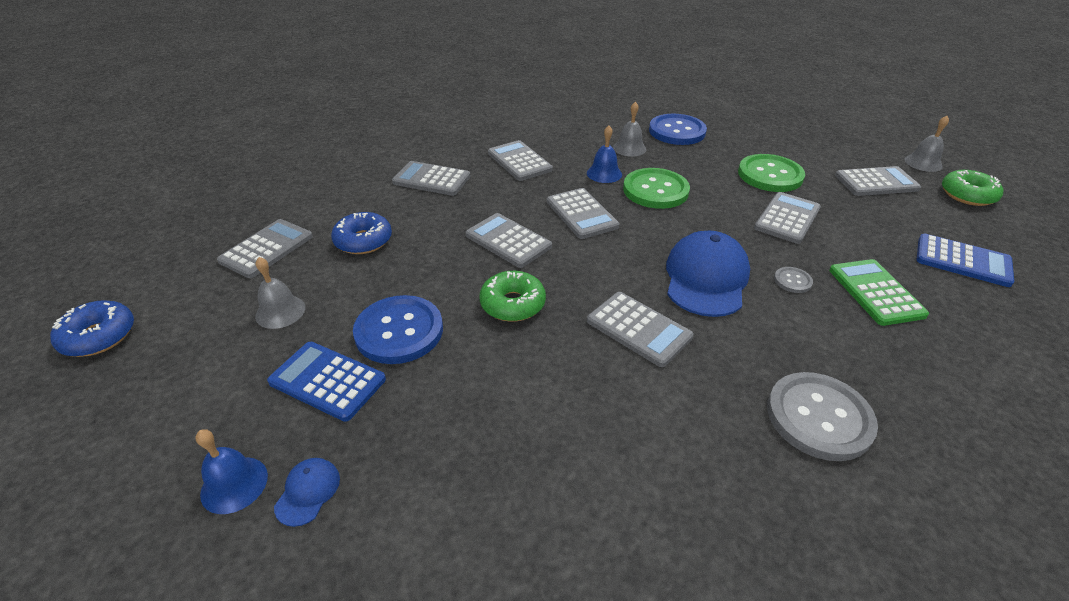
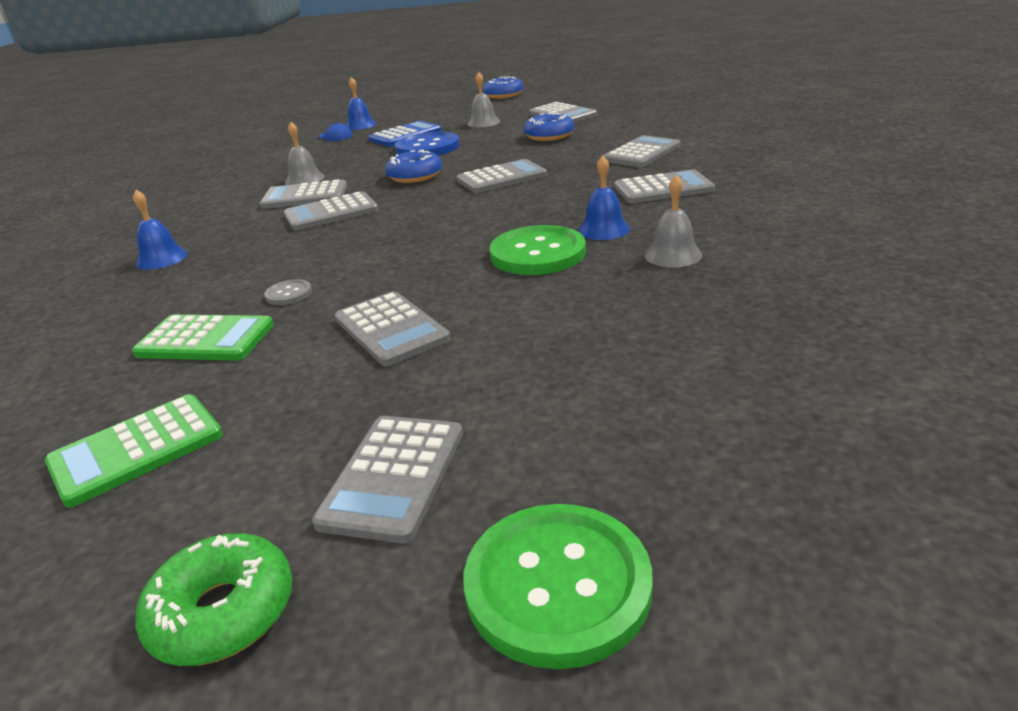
camera: 115 degrees right, 10 degrees down
green donut [479,271,546,322] -> blue donut [385,150,442,183]
grey calculator [547,188,619,239] -> grey calculator moved to [260,179,347,209]
blue button [649,114,707,145] -> none
blue cap [666,231,750,317] -> none
green button [738,154,805,192] -> green button moved to [464,504,652,669]
grey button [767,372,878,461] -> blue bell [133,190,188,270]
grey bell [904,116,949,172] -> grey bell moved to [285,122,325,185]
blue calculator [917,234,1014,287] -> green calculator [45,394,223,508]

